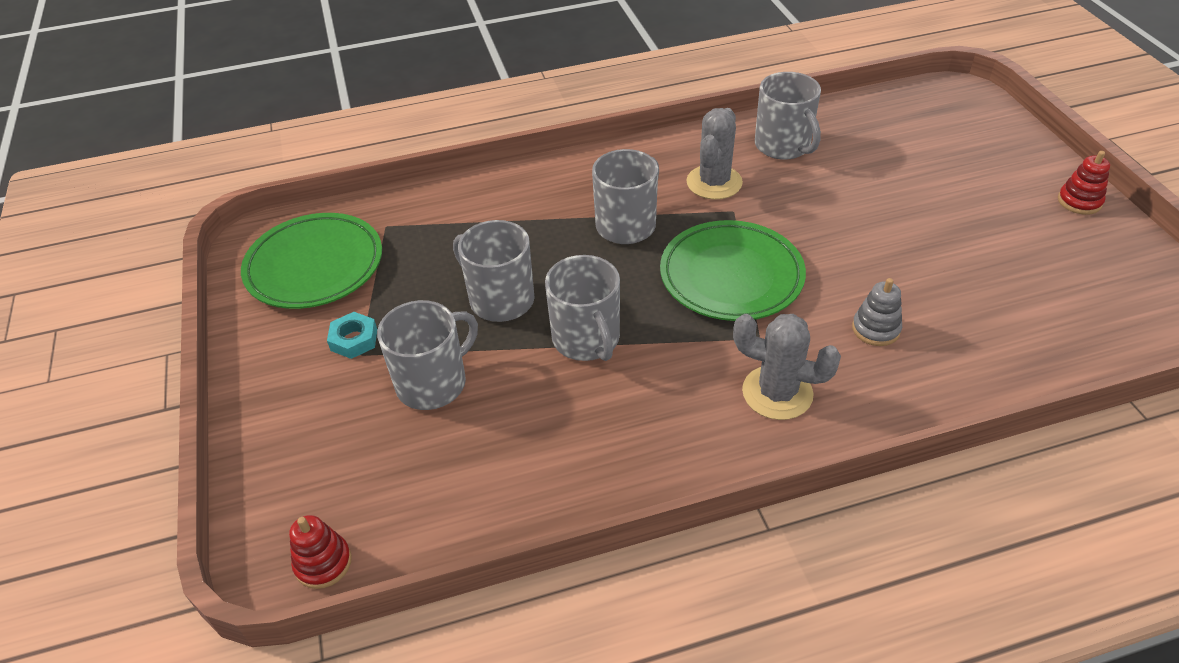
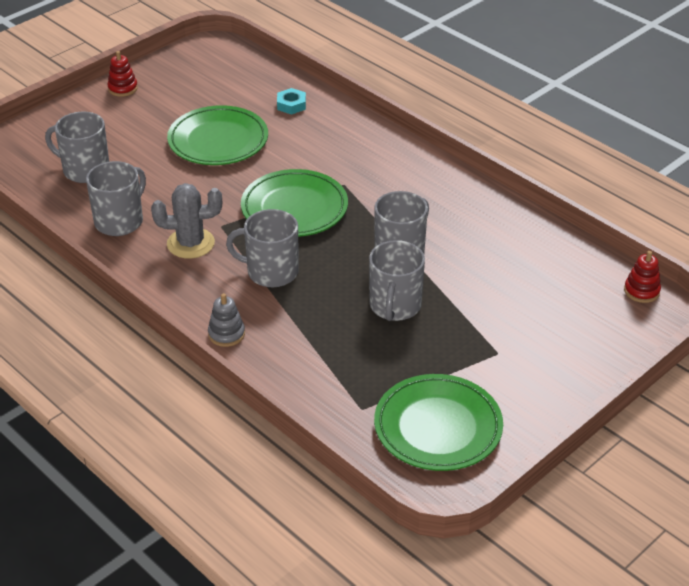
camera: 120 degrees left, 5 degrees down
turquoise nut [327,312,377,359] -> turquoise nut moved to [277,88,306,115]
grey mug [377,300,478,410] -> grey mug moved to [45,112,109,183]
grey cactus [733,314,841,420] -> none
grey stacking toy [852,278,902,346] -> grey stacking toy moved to [208,293,245,347]
none -> green plate [167,105,268,165]

